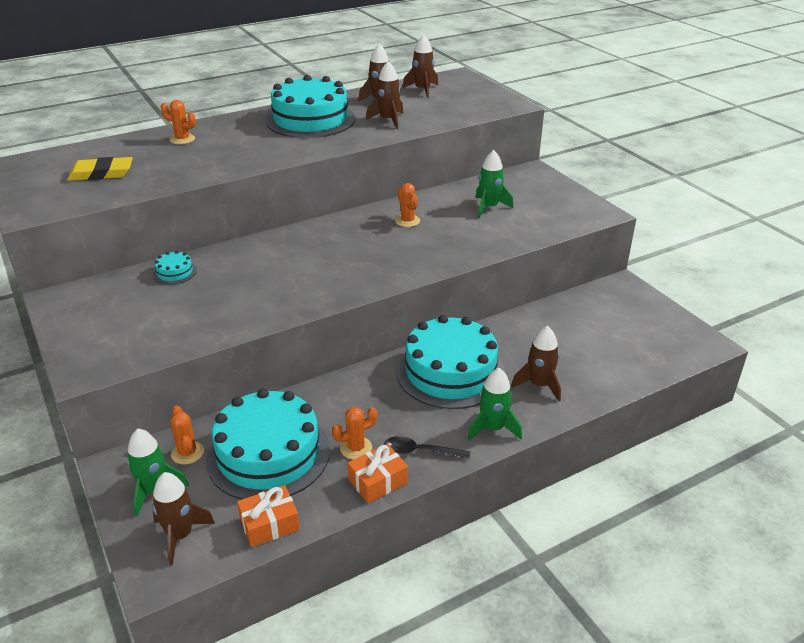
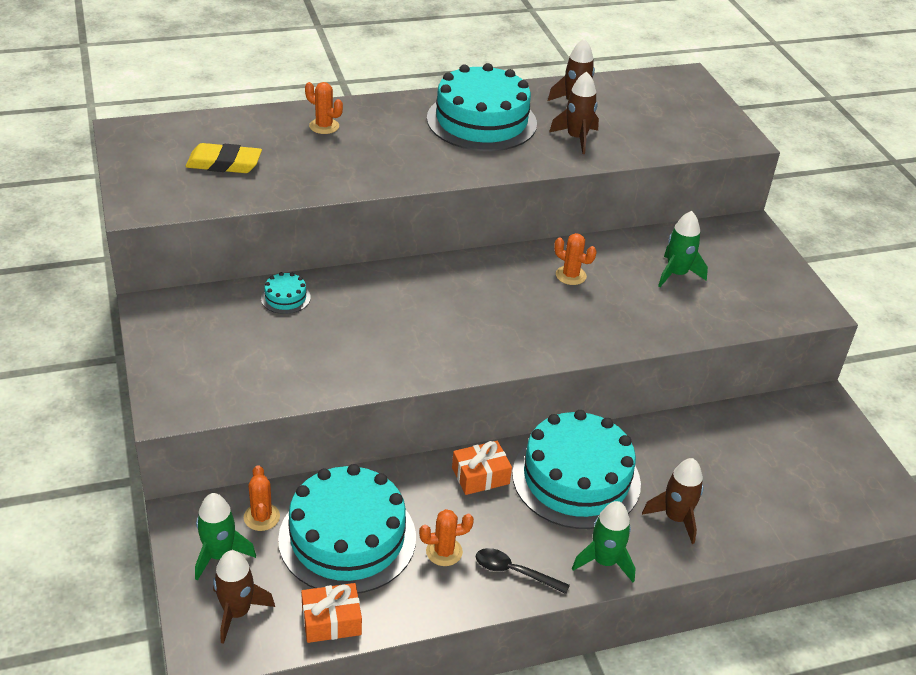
camera: 10 degrees right, 5 degrees up
orange gift [348,444,408,503] -> orange gift moved to [452,441,512,495]
orange cactus [395,183,420,227] -> orange cactus turned 45 degrees counterclockwise [554,233,597,285]
brown rocket [402,34,438,98] -> none

